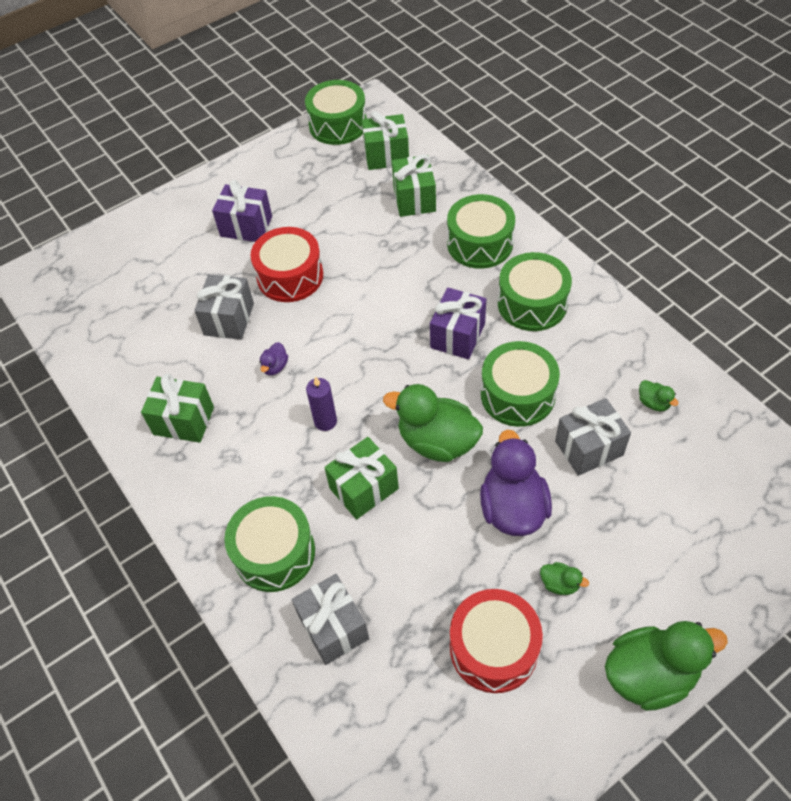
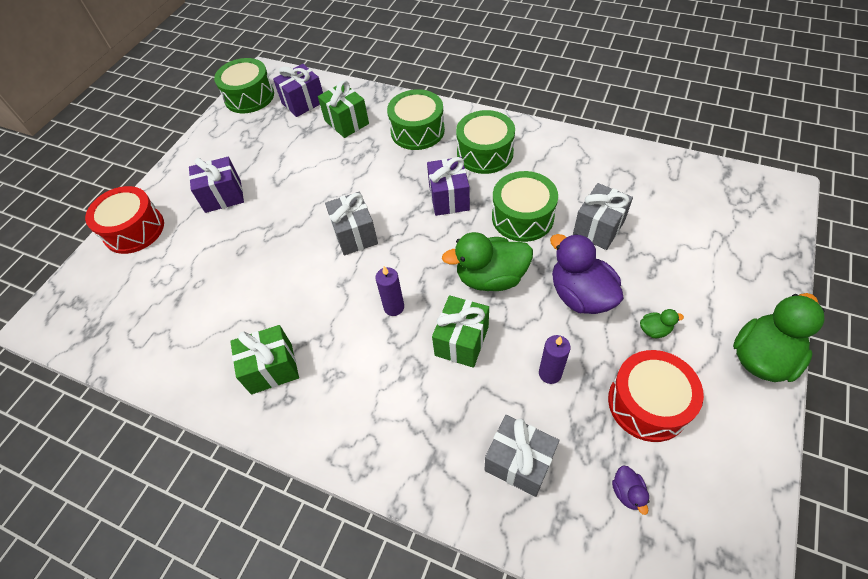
camera: 30 degrees left, 0 degrees up
grey gift [194,274,254,340] -> grey gift moved to [325,191,378,256]
green drum [224,496,315,592] -> none
red drum [250,227,323,302] -> red drum moved to [85,186,164,254]
purple duck [260,342,288,375] -> purple duck moved to [612,466,650,515]
green gift [362,111,409,170] -> purple gift [273,64,323,117]
green duck [639,380,679,411] -> none
none -> purple candle [539,335,571,384]

